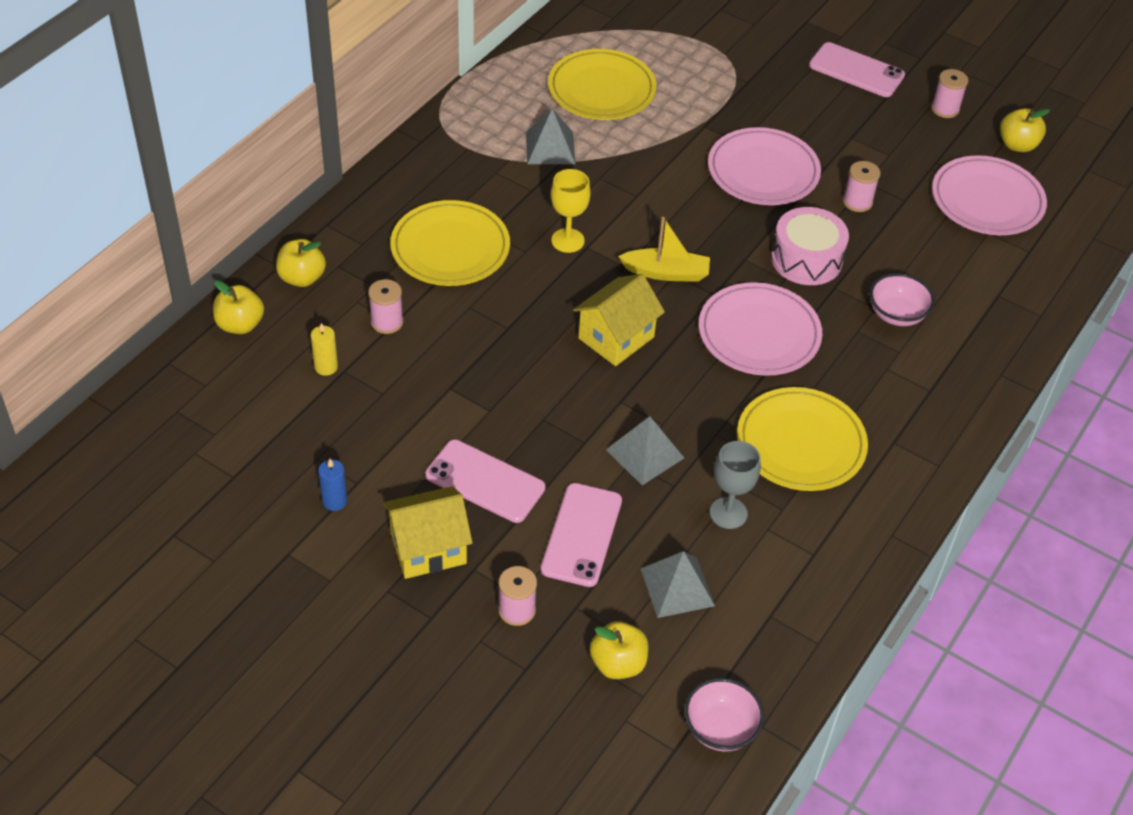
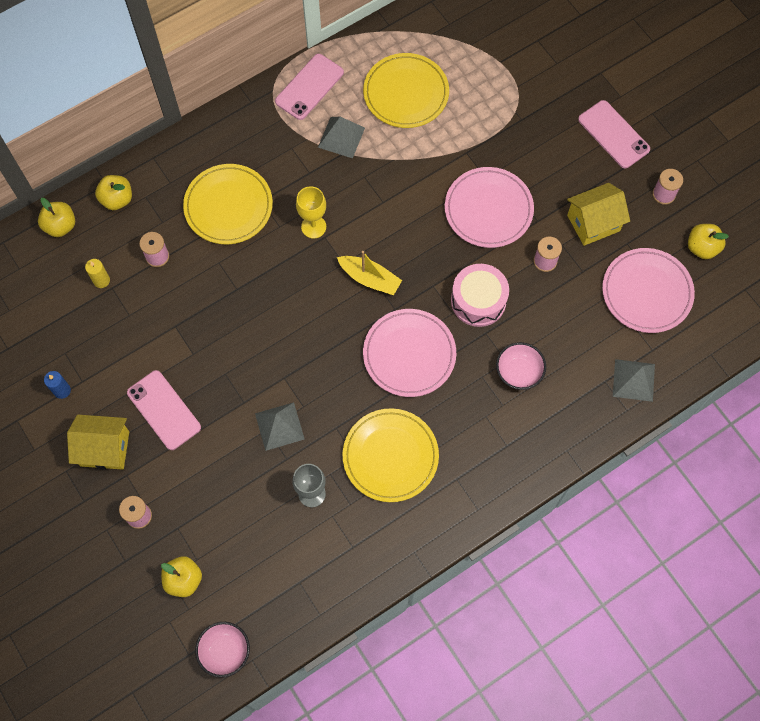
camera: 25 degrees right, 20 degrees up
pink phone [541,483,622,587] -> pink phone moved to [275,54,344,120]
yellow house [573,274,665,366] -> yellow house moved to [567,183,630,246]
grey pyramid [641,551,715,618] -> grey pyramid moved to [613,359,655,402]

